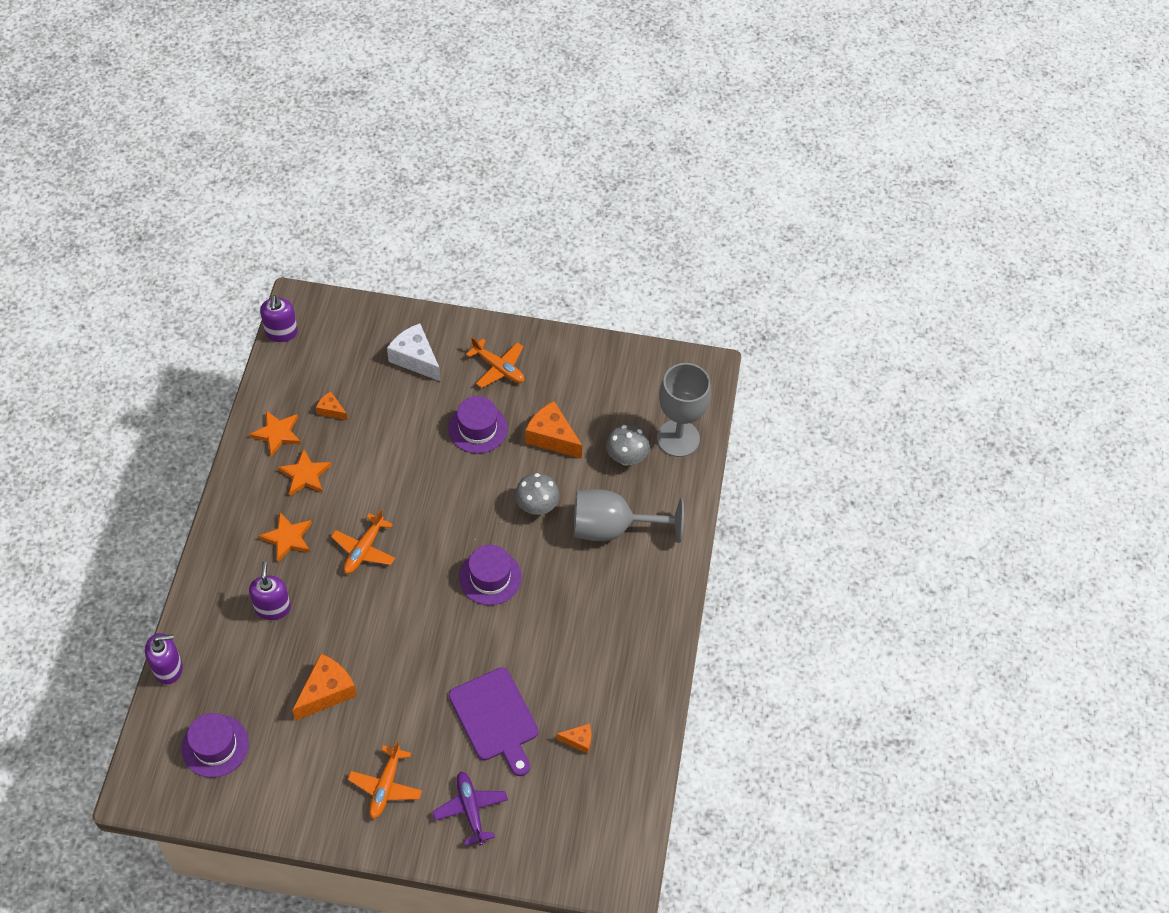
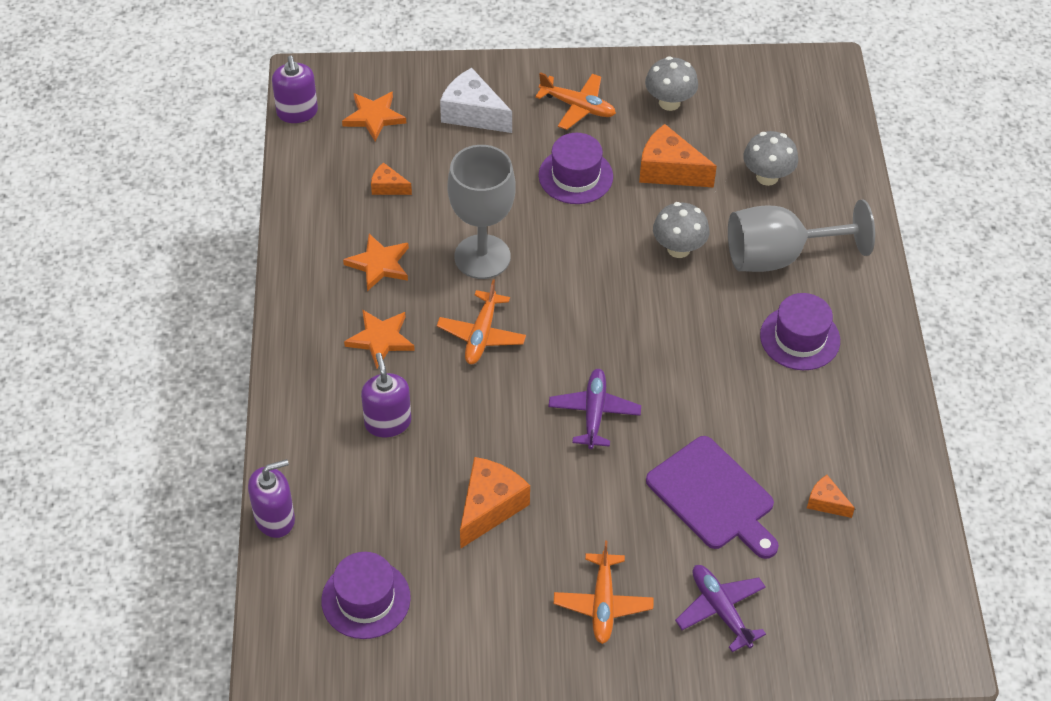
camera: 10 degrees left, 5 degrees down
orange star [249,410,301,457] -> orange star moved to [342,91,406,142]
purple hat [459,545,522,605] -> purple hat moved to [760,293,840,370]
orange cheese [556,723,592,754] -> orange cheese turned 135 degrees counterclockwise [807,475,855,518]
grey goblet [657,363,711,457] -> grey goblet moved to [448,145,516,279]
none -> purple plane [548,369,641,449]
none -> grey mushroom [645,56,698,111]

